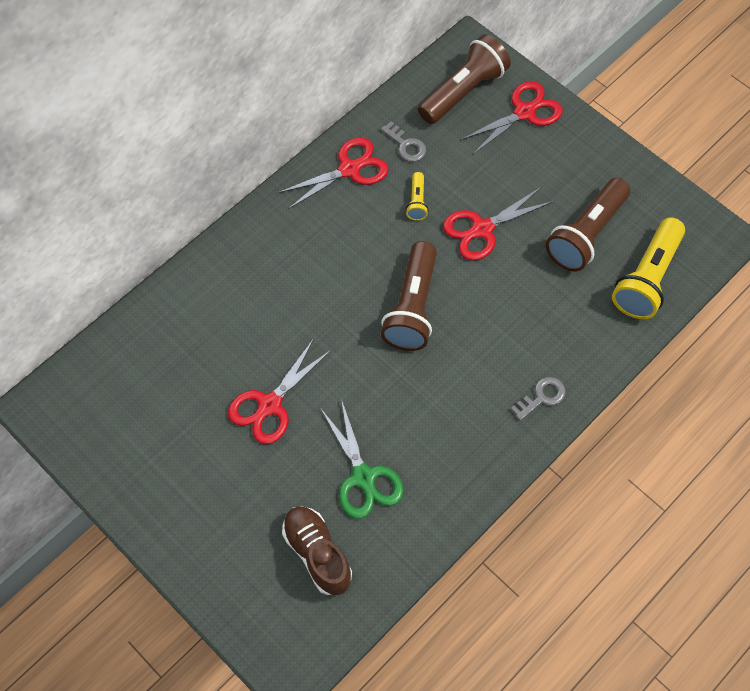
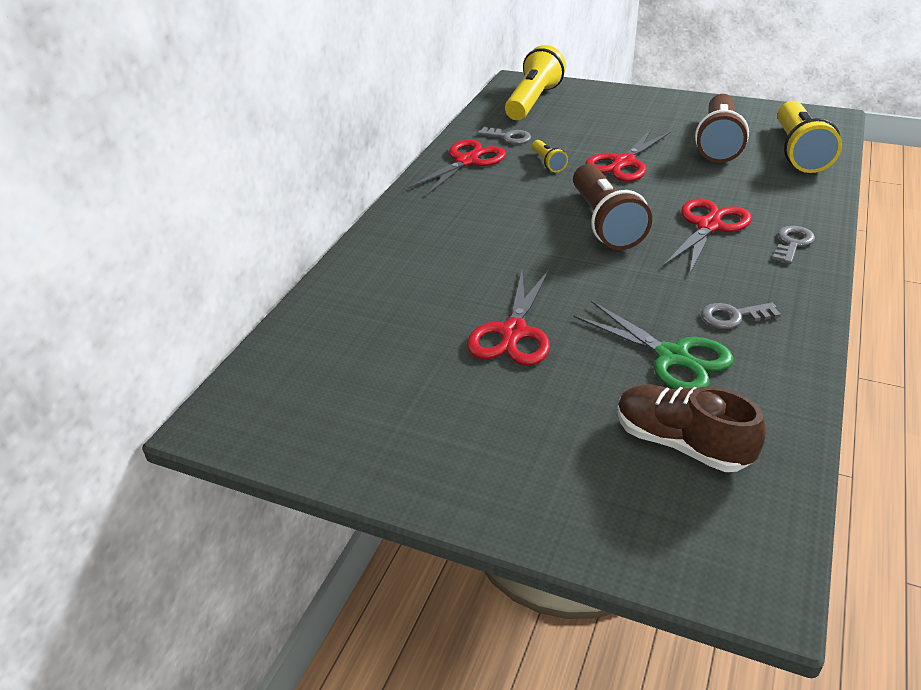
camera: 20 degrees left, 25 degrees down
brown flashlight [418,34,511,124] -> yellow flashlight [505,45,566,120]
red scissors [460,81,563,154] -> red scissors moved to [663,198,752,275]
none -> grey key [701,303,781,329]

